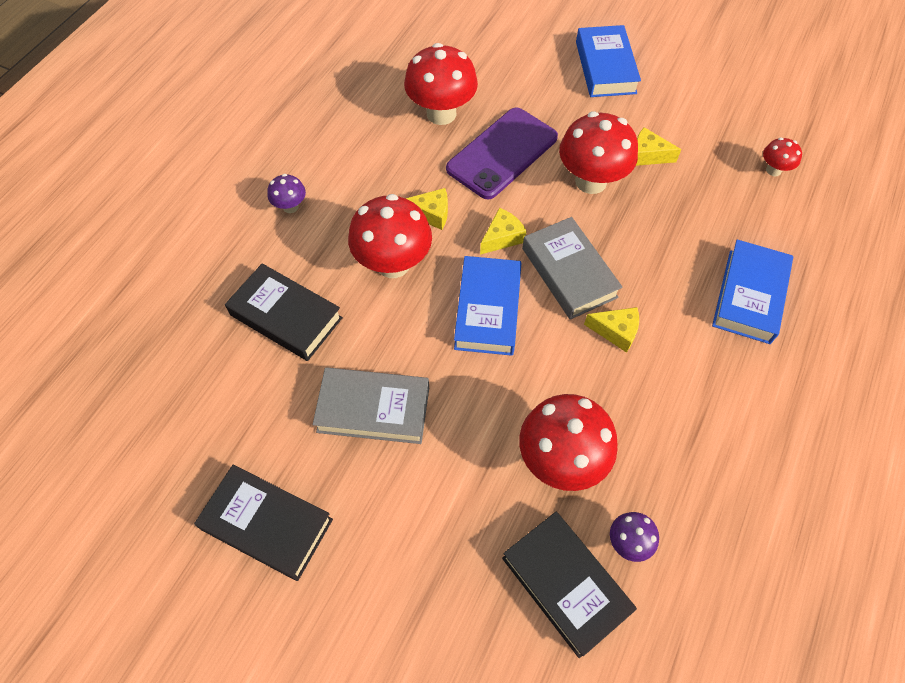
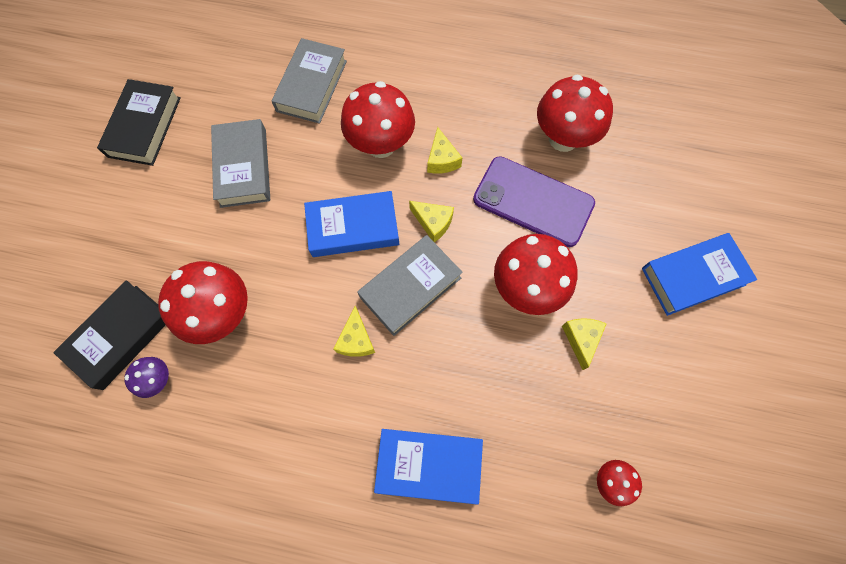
camera: 75 degrees right, 10 degrees up
black book [225,263,343,361] -> grey book [272,38,347,124]
purple mushroom [267,174,306,213] -> none

